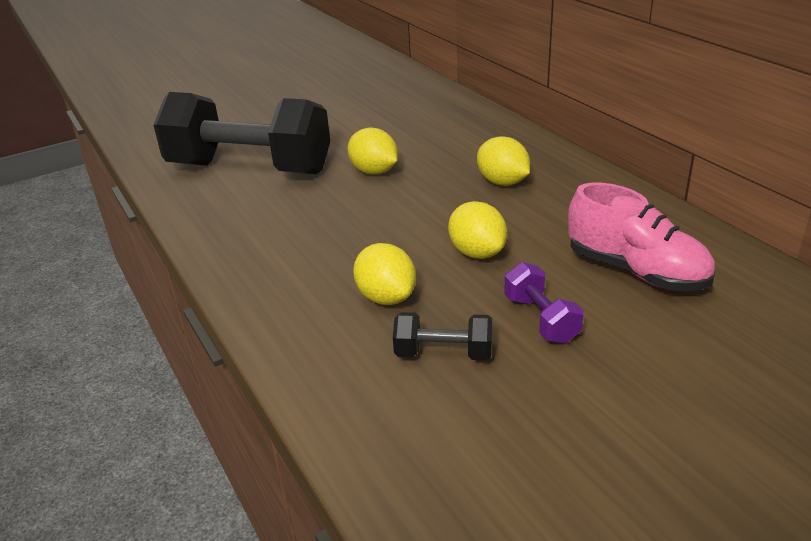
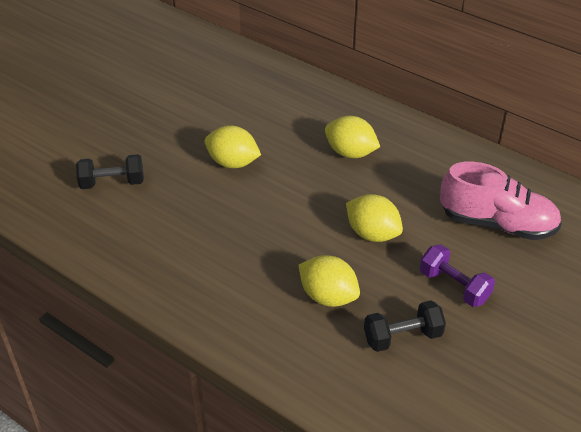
camera: 25 degrees left, 10 degrees up
black dumbbell [154,92,330,174] -> black dumbbell [76,154,144,189], size x0.41

